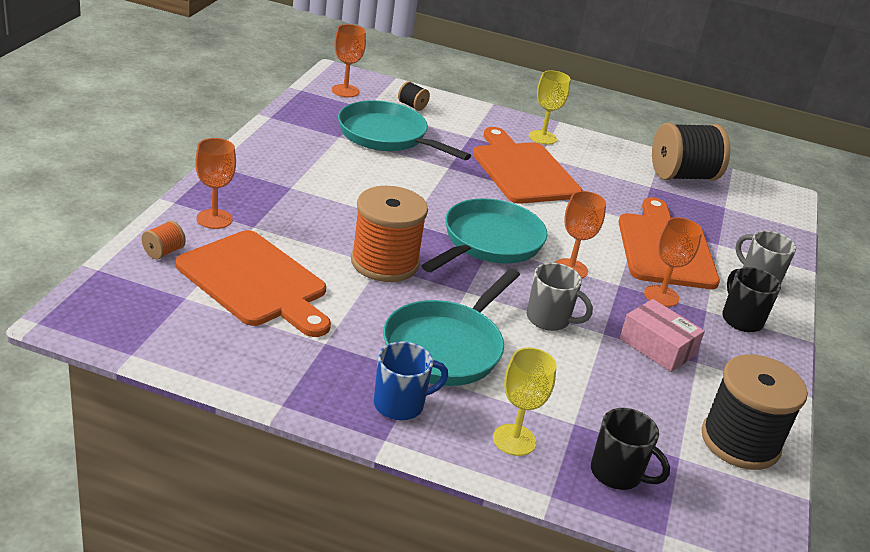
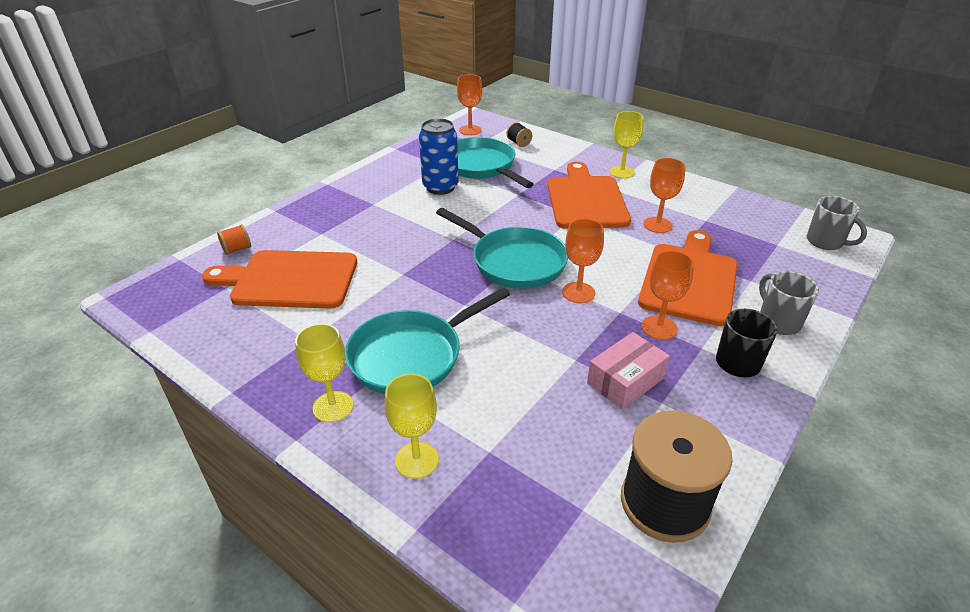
camera: 25 degrees right, 5 degrees up
orange cutting board [175,230,331,337] -> orange cutting board turned 120 degrees clockwise [202,250,357,309]
orange goblet [195,138,236,229] -> orange goblet moved to [643,158,685,233]
orange spool [351,186,428,282] -> none
blue mug [374,342,448,420] -> yellow goblet [295,323,353,422]
turquoise pan [421,198,548,272] -> turquoise pan turned 75 degrees clockwise [436,208,568,289]
grey mug [527,263,593,331] -> grey mug moved to [807,196,867,250]
black mug [591,408,670,490] -> none
pink box [620,299,705,372] -> pink box turned 75 degrees clockwise [587,332,670,410]
black spool [652,123,730,180] -> none
none -> blue can [419,118,459,195]

